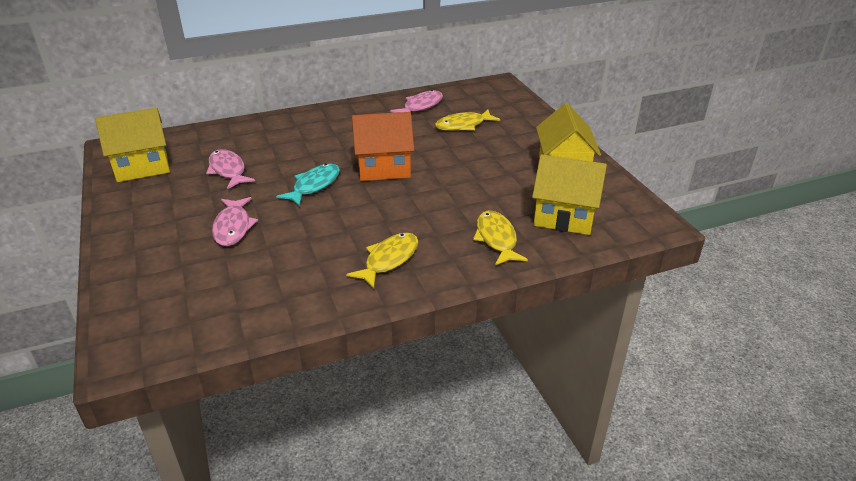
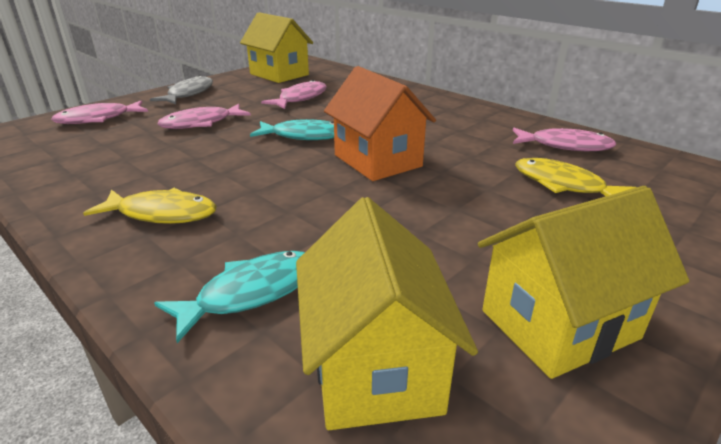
camera: 65 degrees right, 5 degrees down
yellow fish [473,211,528,266] -> turquoise fish [154,251,305,343]
none -> pink fish [51,100,148,124]
none -> grey fish [150,75,213,104]

